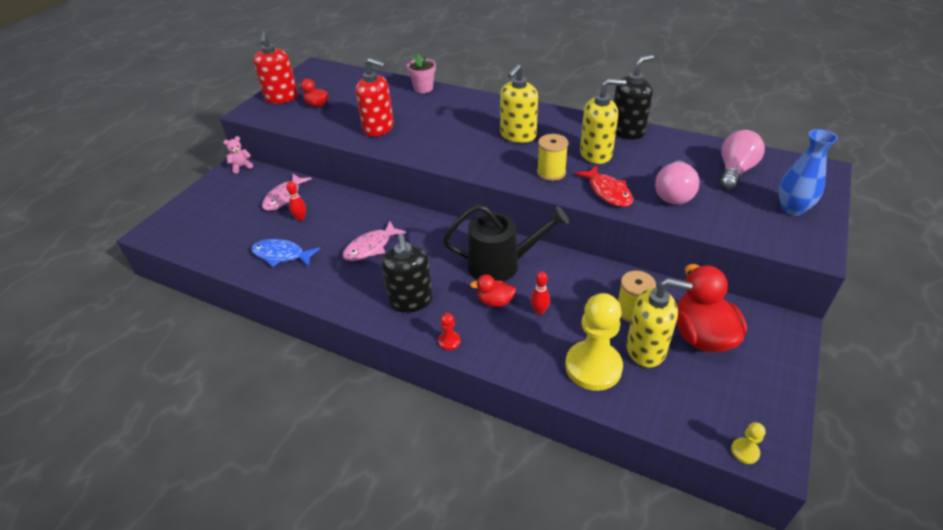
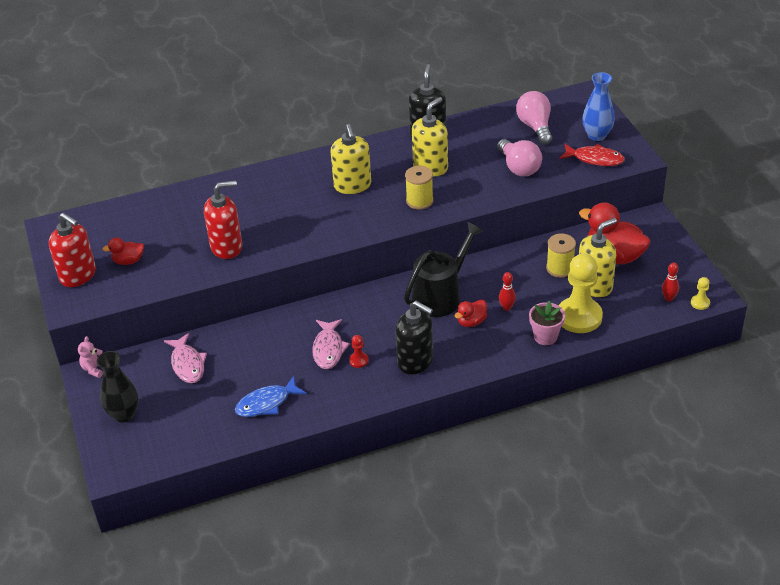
camera: 45 degrees left, 0 degrees up
red bowling pin [286,181,306,221] -> red bowling pin moved to [662,263,679,301]
pink flower pot [407,54,436,93] -> pink flower pot moved to [529,301,565,345]
red pawn [438,313,461,350] -> red pawn moved to [349,335,369,368]
red fish [575,165,633,207] -> red fish moved to [559,144,625,166]
none -> black vase [97,351,139,423]

